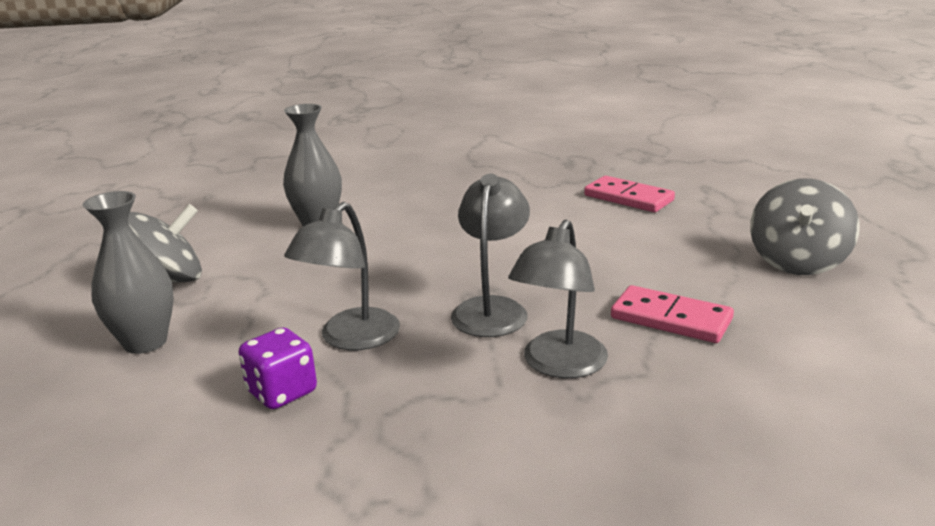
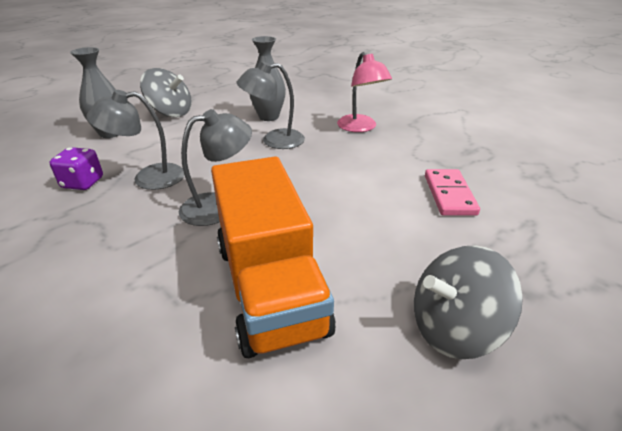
camera: 50 degrees right, 10 degrees up
grey lamp [508,219,608,378] -> grey lamp moved to [236,62,305,149]
pink domino [611,285,734,343] -> orange truck [211,157,335,358]
none -> pink lamp [337,52,392,132]

